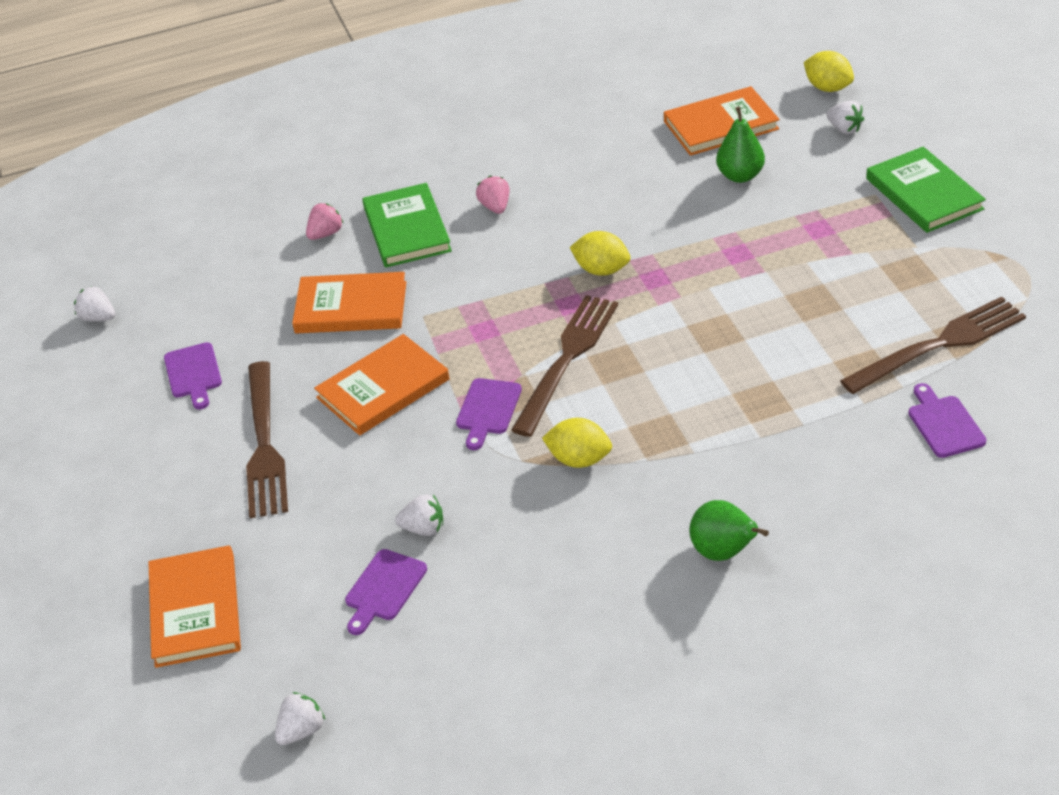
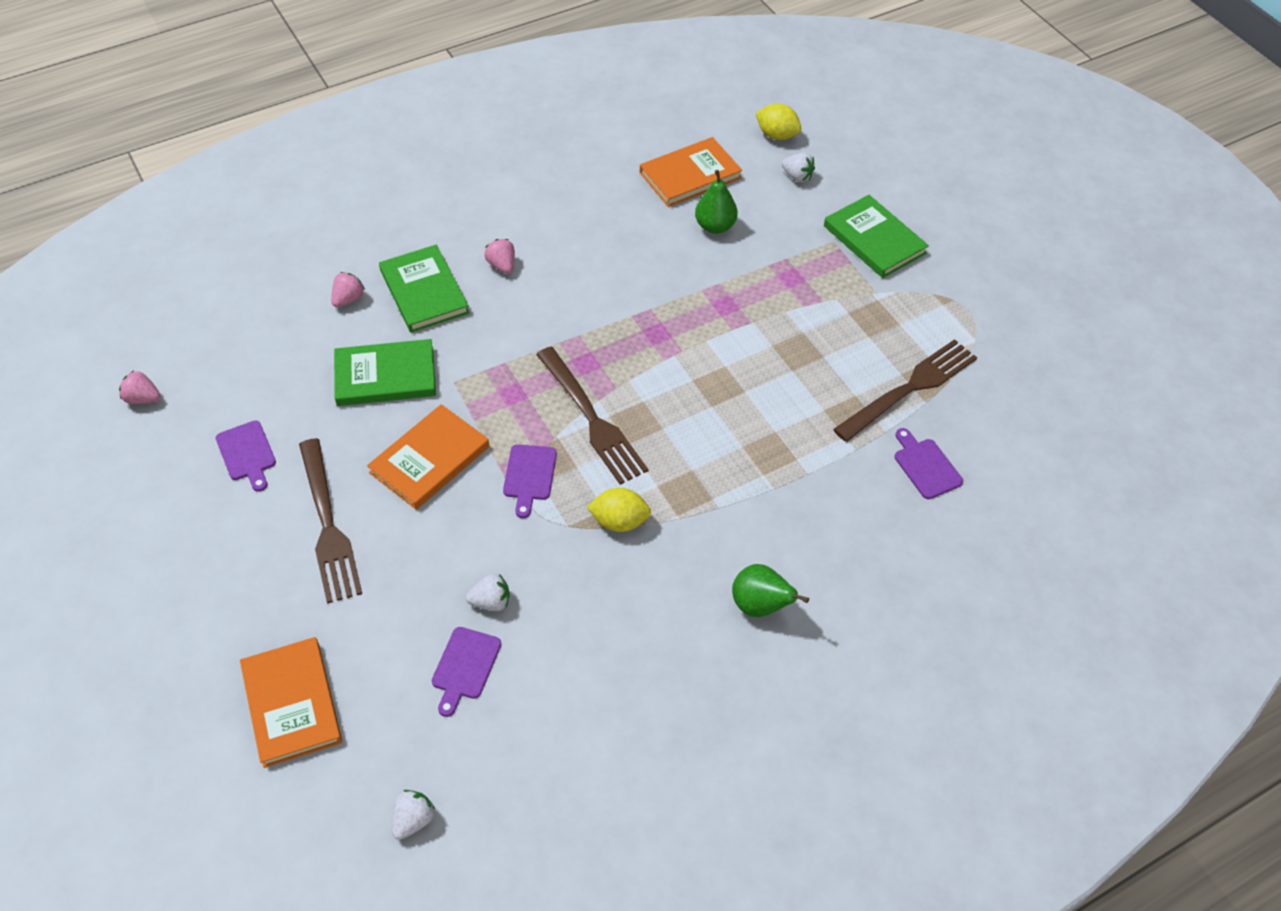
camera: 15 degrees left, 10 degrees up
white strawberry [74,286,115,321] -> pink strawberry [119,371,160,404]
orange book [292,272,406,334] -> green book [334,339,436,406]
brown fork [511,295,618,437] -> brown fork turned 135 degrees clockwise [536,347,649,485]
yellow lemon [570,231,631,276] -> none

